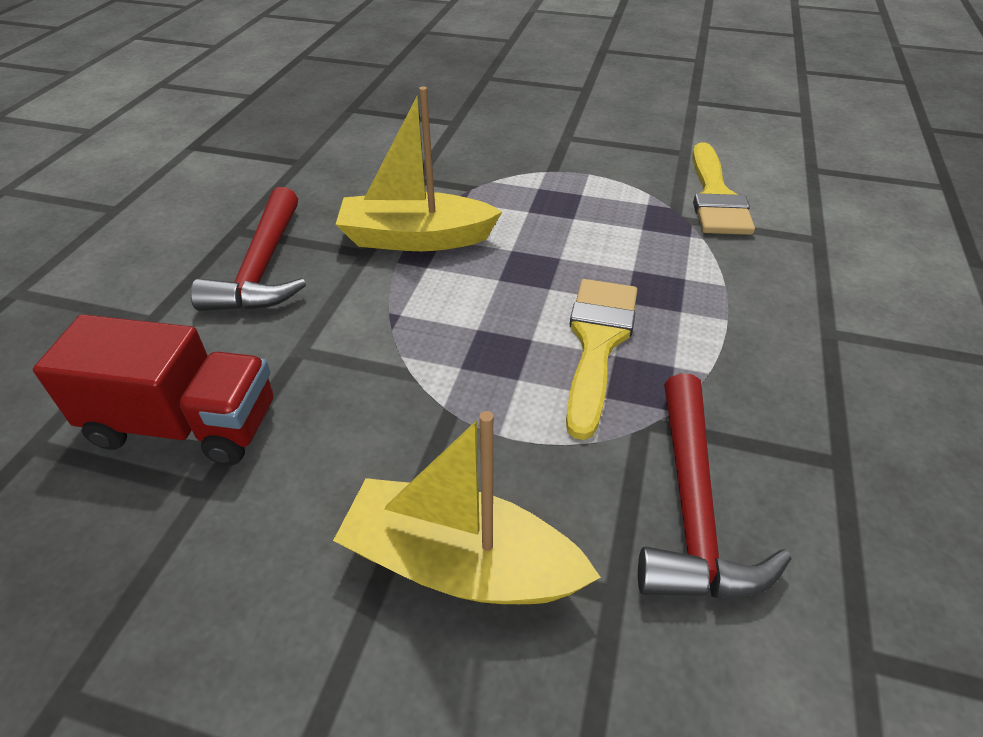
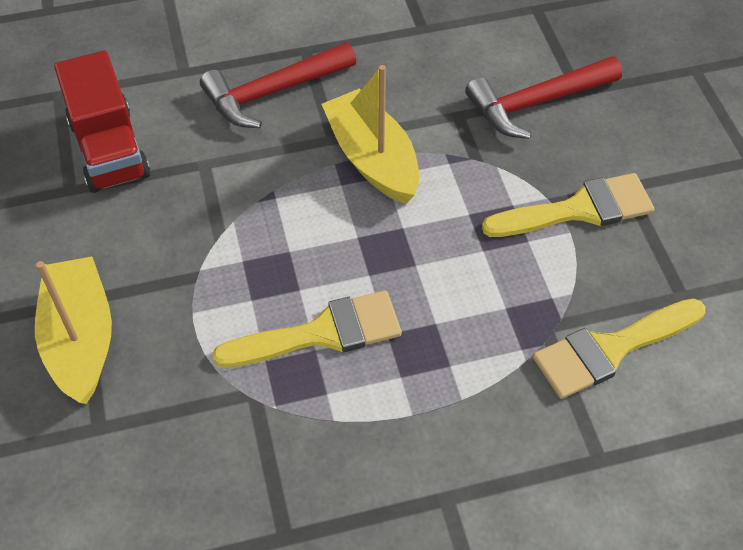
camera: 60 degrees right, 10 degrees up
red hammer [638,373,791,598] -> red hammer moved to [465,56,622,139]
none -> yellow brush [482,173,654,237]

